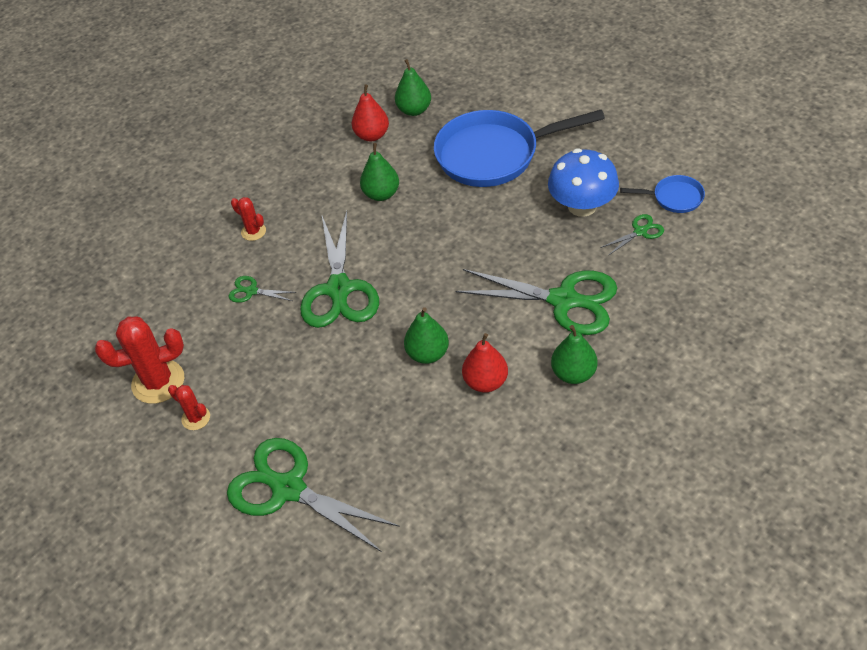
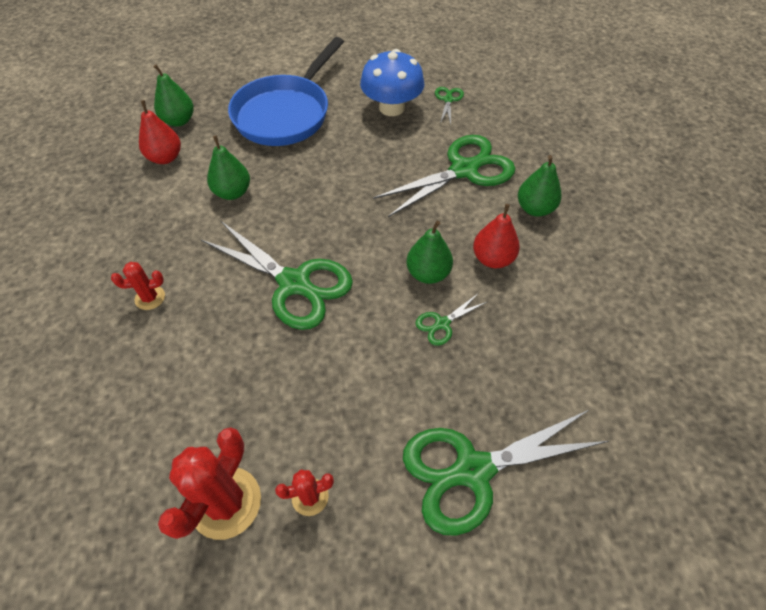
camera: 55 degrees left, 5 degrees up
green scissors [228,276,297,303] -> green scissors moved to [415,293,487,346]
blue pan [620,175,705,213] -> none

